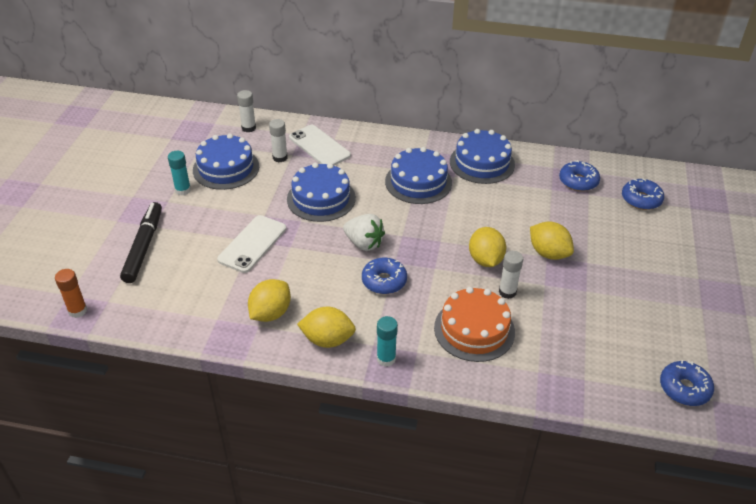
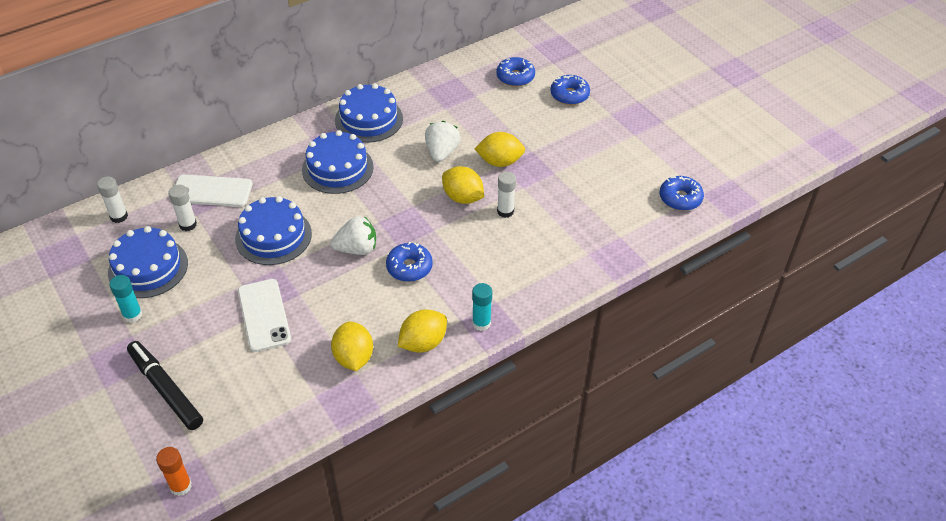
camera: 45 degrees left, 5 degrees up
orange cake [434,287,515,362] -> none
blue donut [559,160,600,191] -> blue donut moved to [550,75,590,105]
none -> white strawberry [425,121,461,162]

